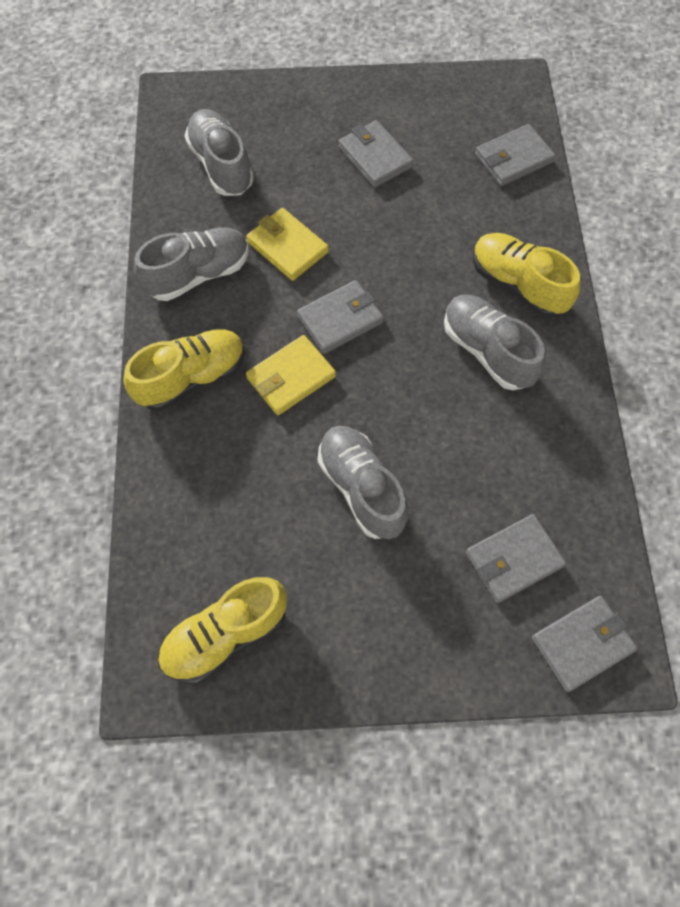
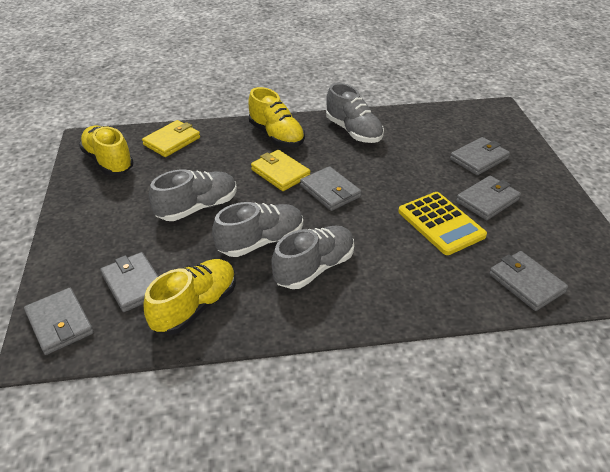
camera: 85 degrees right, 25 degrees down
grey shoe [185,109,254,196] -> grey shoe moved to [212,202,303,257]
yellow wallet [246,208,329,281] -> yellow wallet moved to [142,120,200,157]
yellow shoe [473,233,580,317] -> yellow shoe moved to [144,259,236,335]
none -> yellow calculator [398,192,487,255]
none -> grey wallet [450,137,510,175]

